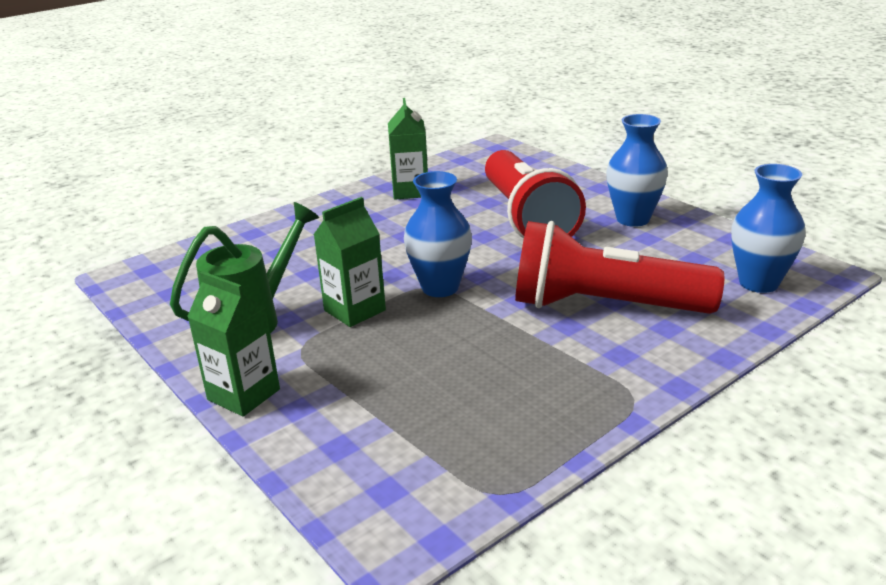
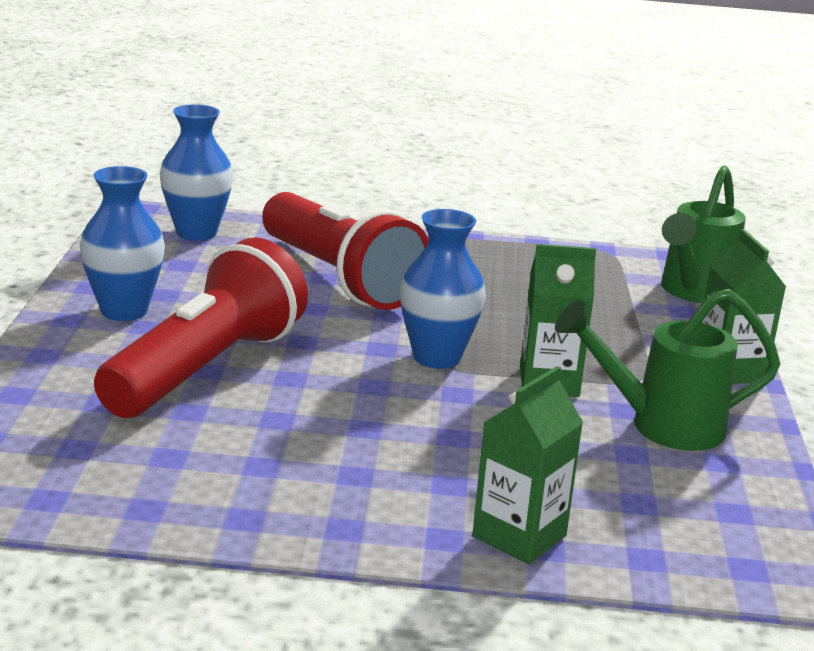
camera: 140 degrees left, 5 degrees down
green carton [388,98,428,199] -> green carton moved to [472,366,583,564]
none -> green watering can [661,166,745,303]

